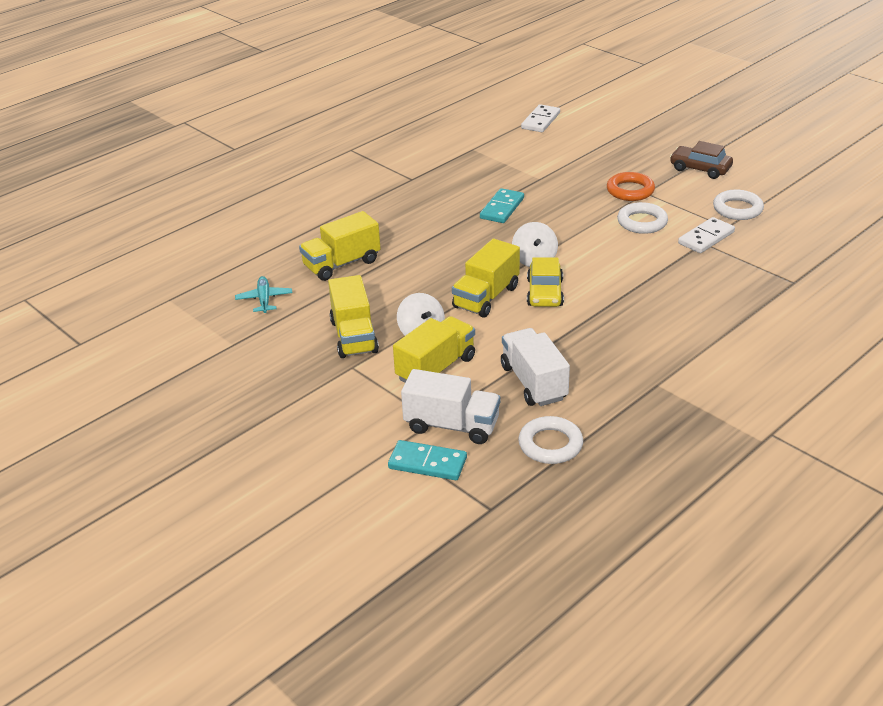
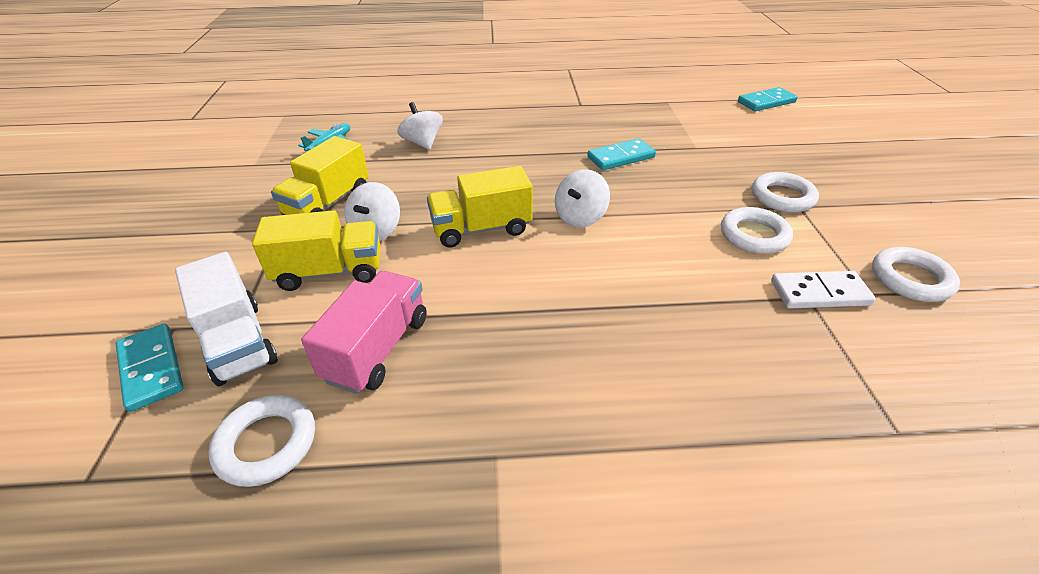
camera: 40 degrees right, 5 degrees up
yellow truck [299,211,381,281] -> white spinning top [397,102,443,150]
white truck [501,328,570,406] -> pink truck [301,271,427,393]
white domino [521,104,560,132] -> turquoise domino [738,87,798,111]
yellow car [527,257,564,307] -> none
orange ring [607,172,655,201] -> white ring [752,172,819,212]
brown car [670,141,733,179] -> none

